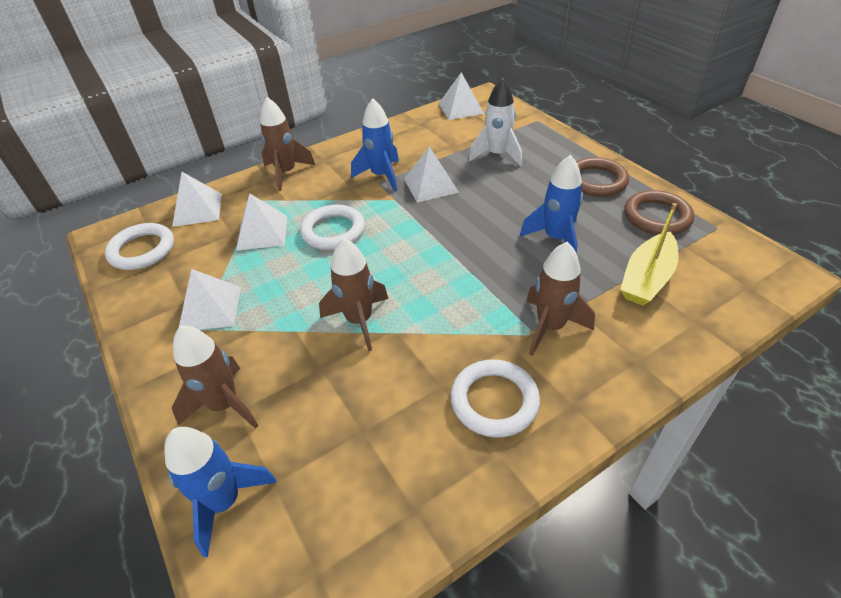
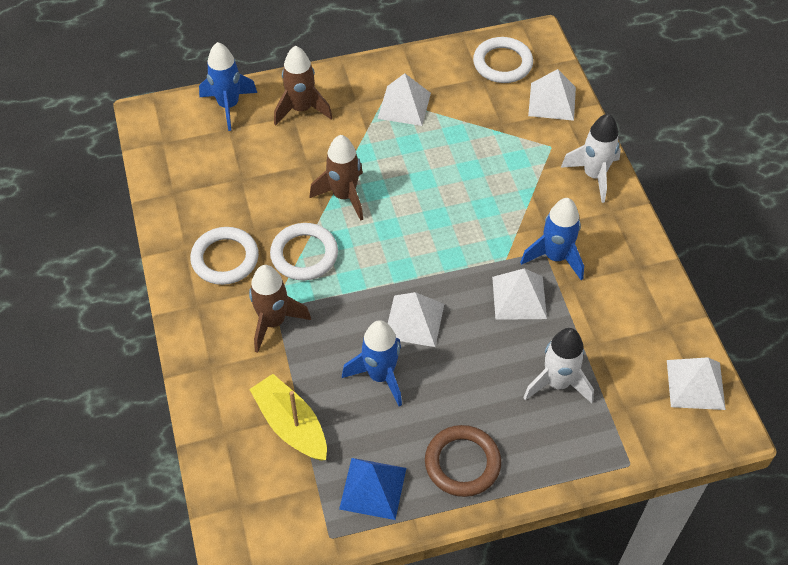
camera: 105 degrees right, 10 degrees up
white pyramid [236,193,287,251] -> white pyramid moved to [388,292,444,347]
brown rocket [260,97,315,191] -> white rocket [561,114,621,203]
white ring [300,205,365,250] -> white ring moved to [270,223,338,280]
brown ring [624,190,694,235] -> blue pyramid [339,458,406,520]

